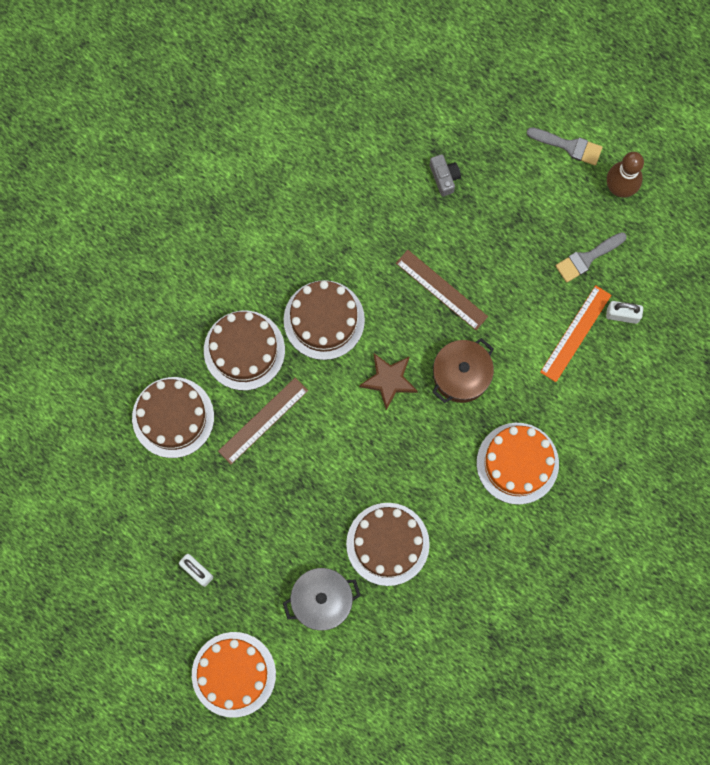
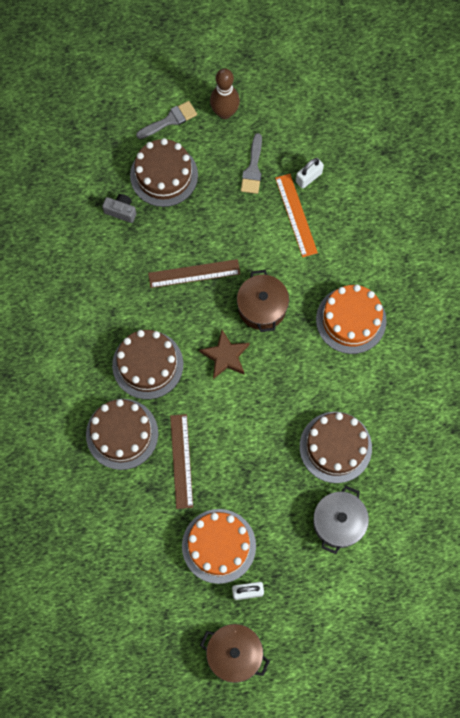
camera: 50 degrees left, 5 degrees down
brown cake [132,377,214,458] -> brown cake moved to [130,138,198,207]
orange cake [192,632,276,718] -> orange cake moved to [182,509,256,584]
none -> brown pot [200,624,270,683]

